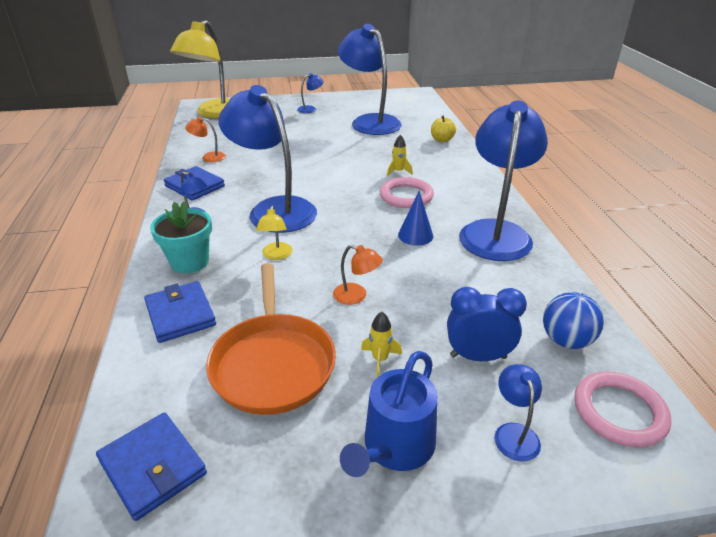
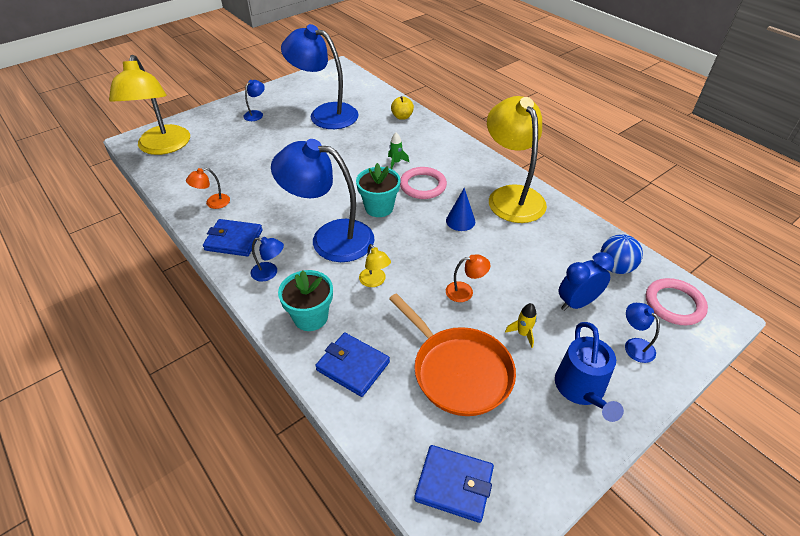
camera: 30 degrees left, 10 degrees up
yellow rocket [387,135,413,176] -> green rocket [388,132,409,169]
blue lamp [459,101,548,261] -> yellow lamp [487,96,547,223]
none -> turquoise flower pot [356,163,401,217]

